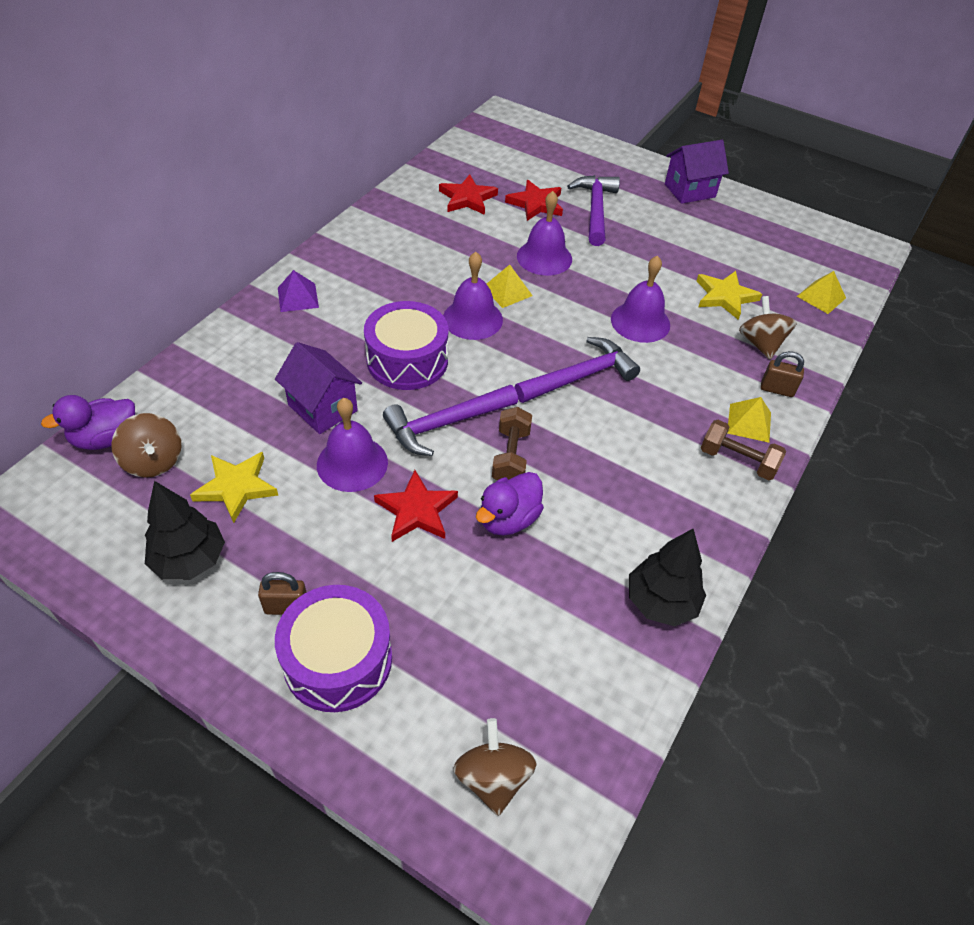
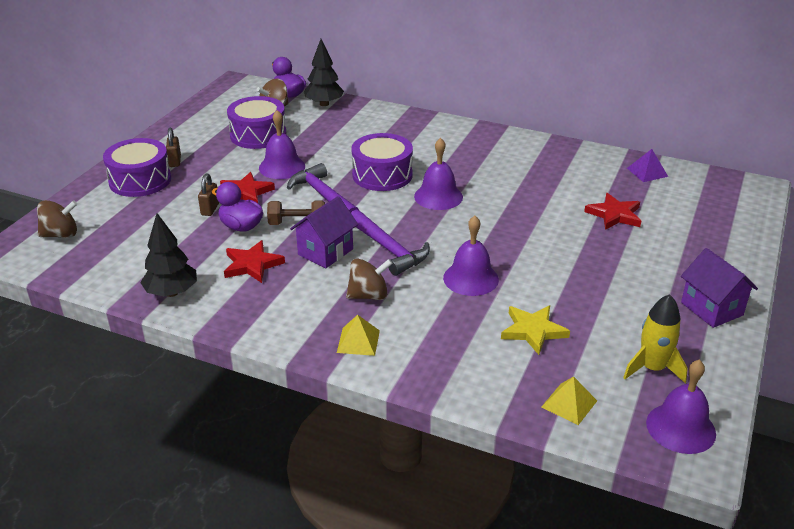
camera: 85 degrees right, 15 degrees down
black tree [145,481,225,580] -> black tree moved to [304,39,344,106]
yellow star [190,452,278,523] -> purple drum [227,96,286,149]
purple house [275,342,362,434] -> purple house moved to [290,196,358,268]
purple pyramid [278,270,319,312] -> purple pyramid moved to [627,149,668,182]
red star [439,174,498,215] -> red star moved to [224,240,285,283]
yellow pyramid [487,265,533,308] -> none
purple bell [517,191,572,276] -> purple bell moved to [646,359,716,454]
purple hammer [567,175,620,246] -> none
brown dumbbell [701,420,786,480] -> none
brown spinning top [739,296,797,359] -> brown spinning top moved to [346,258,393,300]
brown padlock [761,351,804,397] -> brown padlock moved to [198,174,219,216]
none -> yellow rocket [623,294,688,383]

